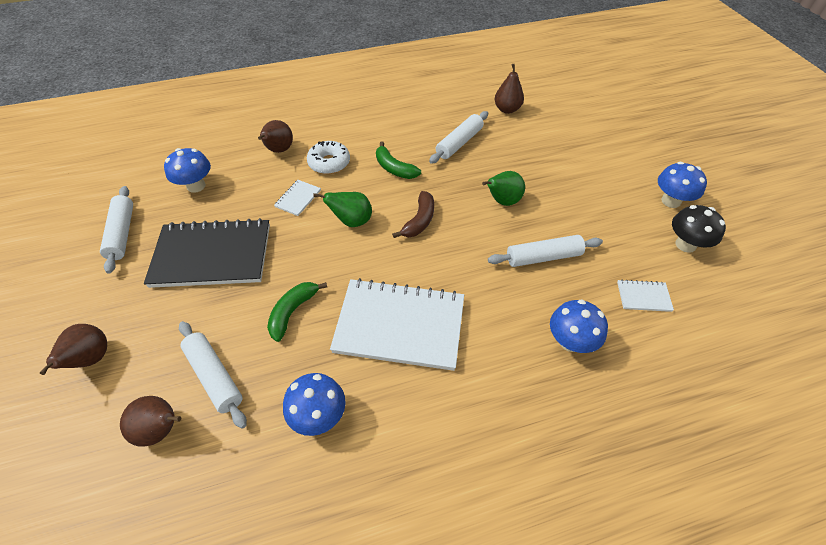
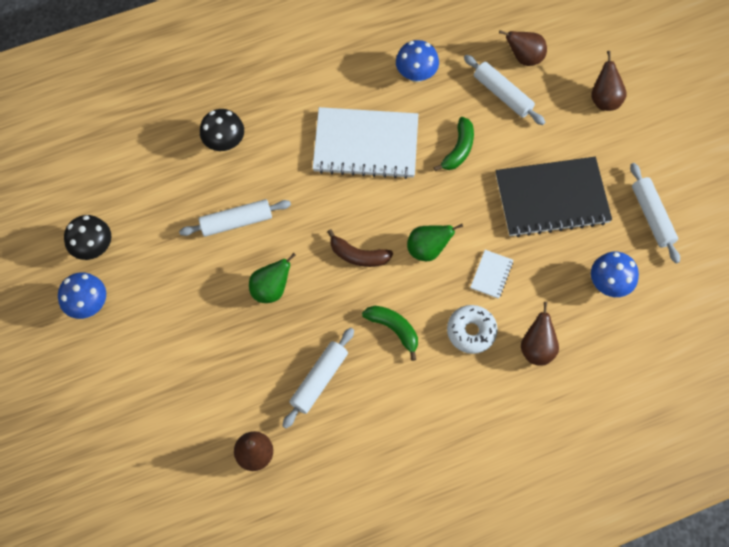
camera: 175 degrees right, 15 degrees up
brown banana [392,191,434,238] -> brown banana turned 90 degrees counterclockwise [327,229,393,267]
blue mushroom [550,299,608,353] -> black mushroom [200,109,244,151]
white notebook [617,280,674,312] -> none

